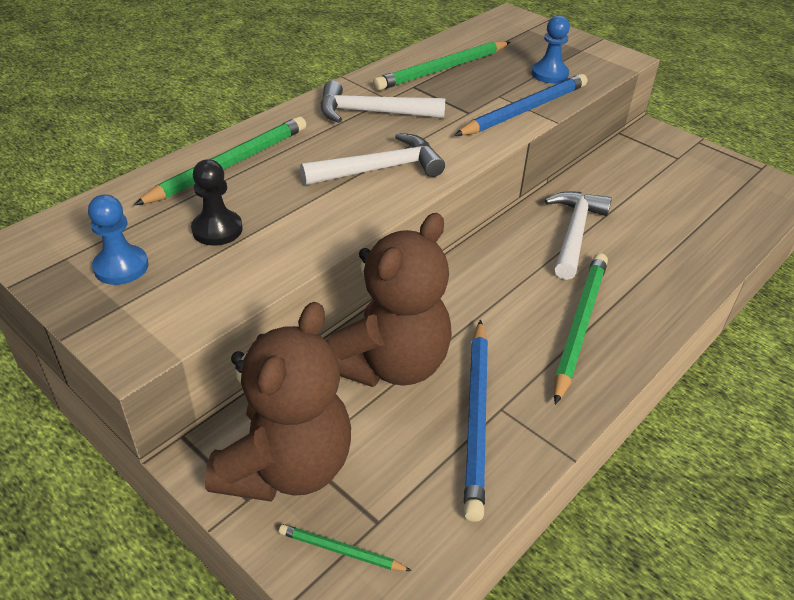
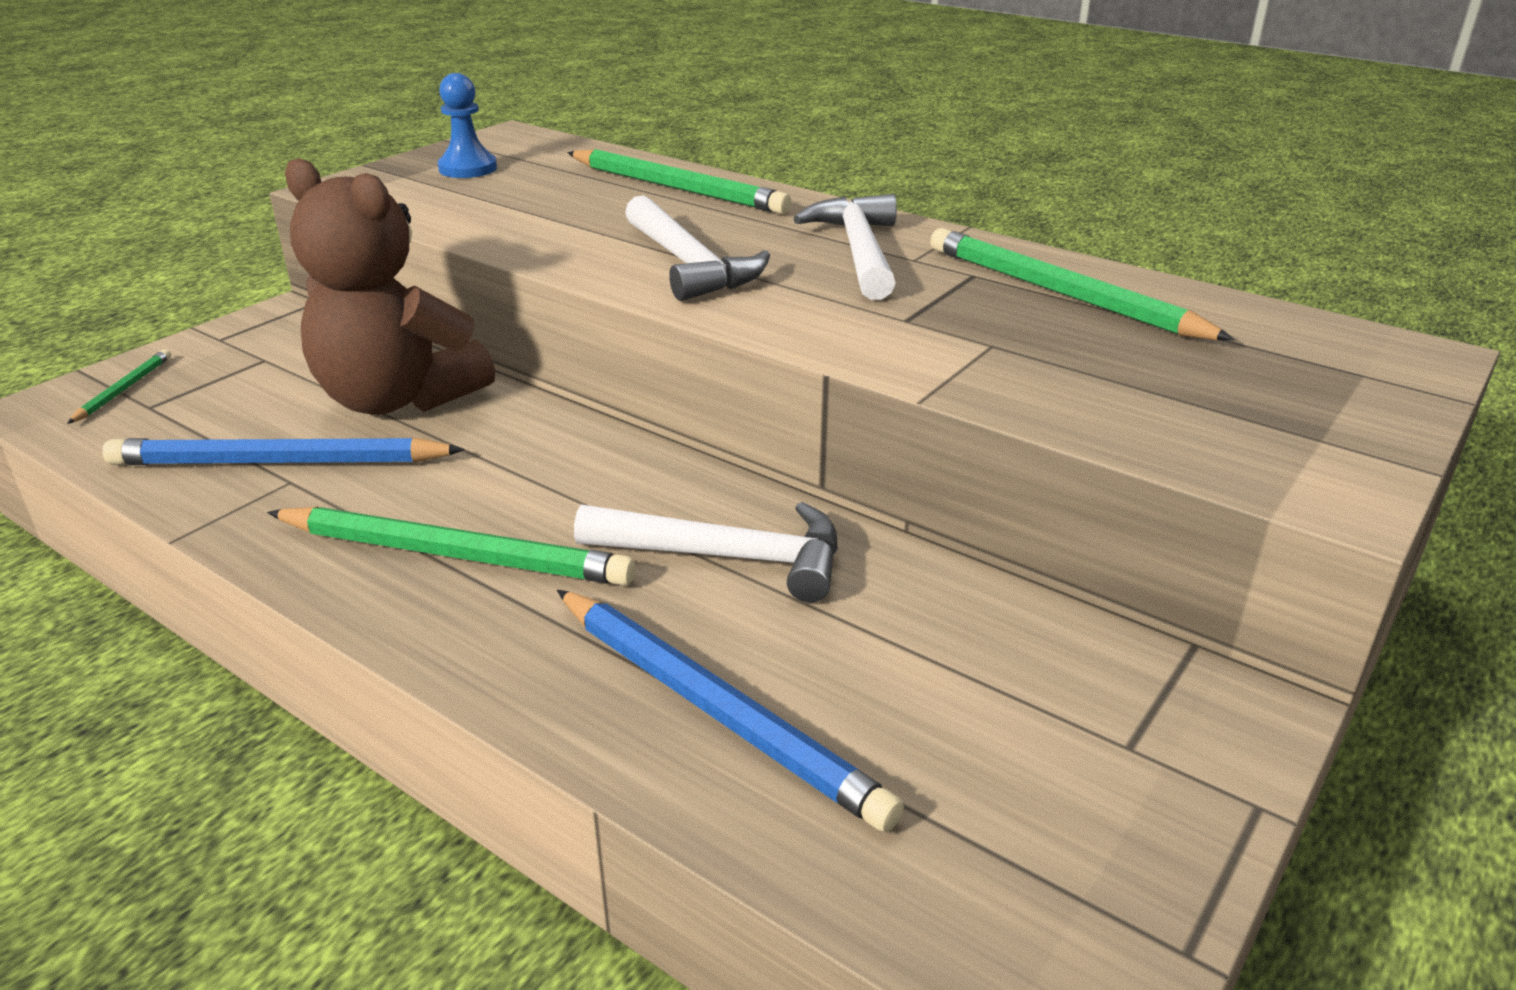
camera: 85 degrees right, 10 degrees down
black pawn [191,159,243,246] -> none
brown teddy bear [205,302,351,502] -> none
blue pencil [454,74,587,136] -> blue pencil moved to [557,590,904,832]
blue pawn [531,15,570,83] -> none

